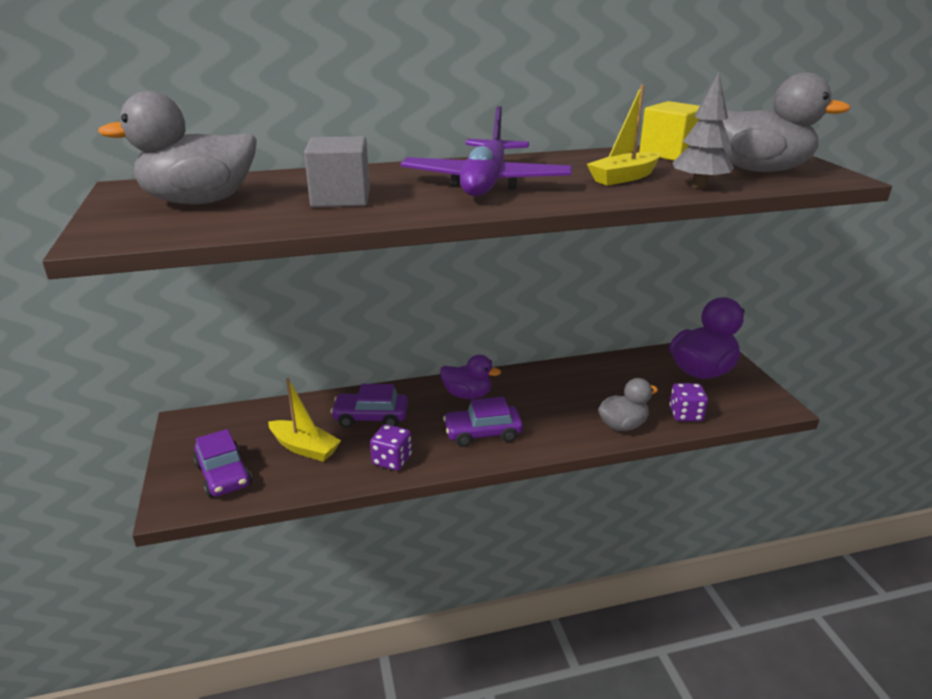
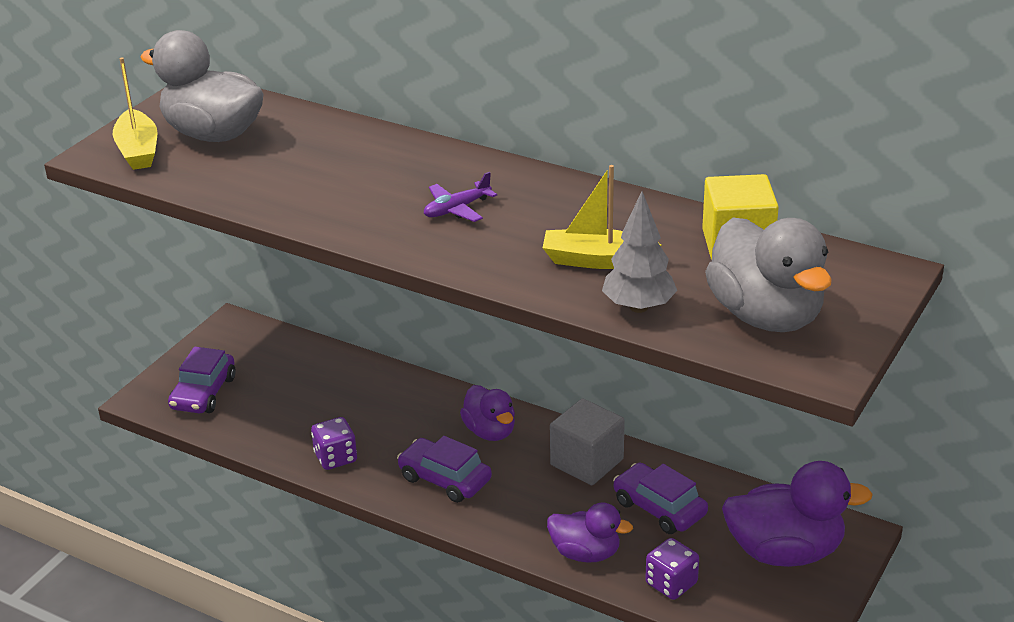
camera: 45 degrees right, 5 degrees up
yellow boat [268,378,341,462] -> yellow boat moved to [113,57,158,170]
grey cube [304,136,370,207] -> grey cube moved to [550,398,625,485]
purple car [331,384,408,428] -> purple car moved to [613,463,708,534]
purple plane [400,106,572,196] -> purple plane [424,172,497,222], size x0.42
grey duck [598,378,658,431] -> purple duck [547,502,633,563]

